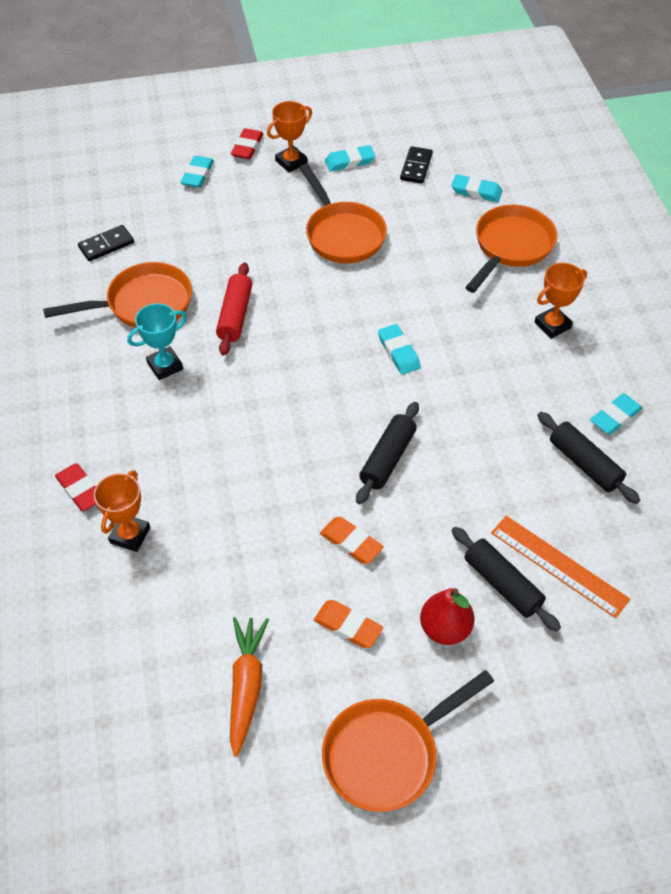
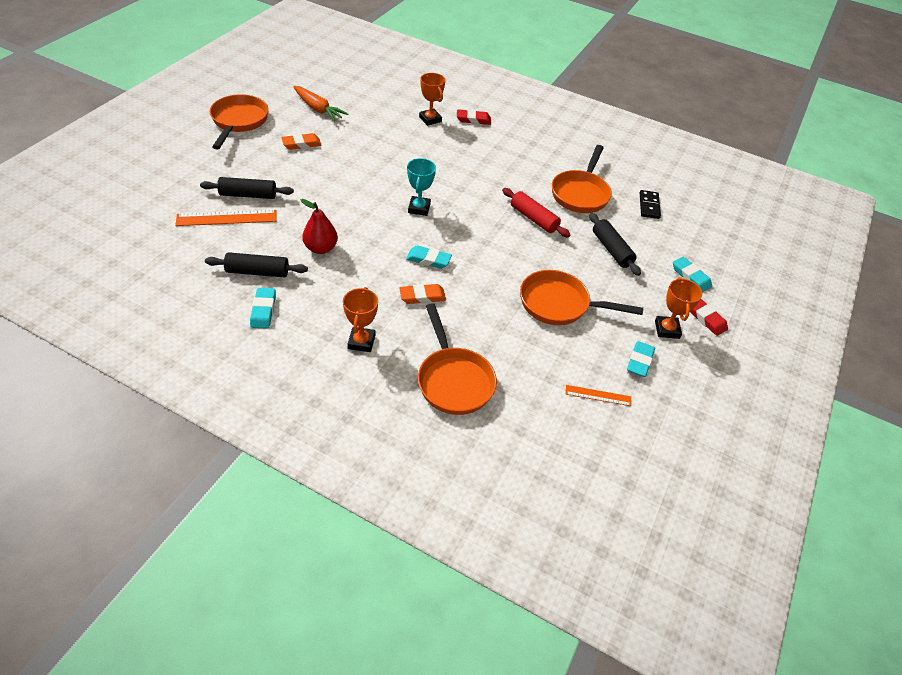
camera: 125 degrees right, 5 degrees down
turquoise trophy [127,303,187,380] -> turquoise trophy moved to [407,158,436,216]
orange eraser [320,517,384,564] -> orange eraser moved to [399,284,446,304]
black rolling pin [356,402,419,504] -> black rolling pin moved to [589,213,641,276]
black domino [400,146,433,184] -> orange ruler [566,385,631,406]
red pear [420,588,475,645] -> red pear moved to [301,199,338,254]
turquoise eraser [451,174,502,202] -> none

